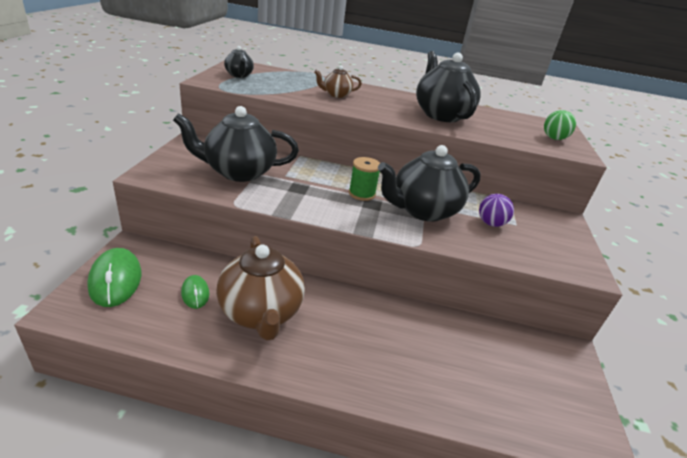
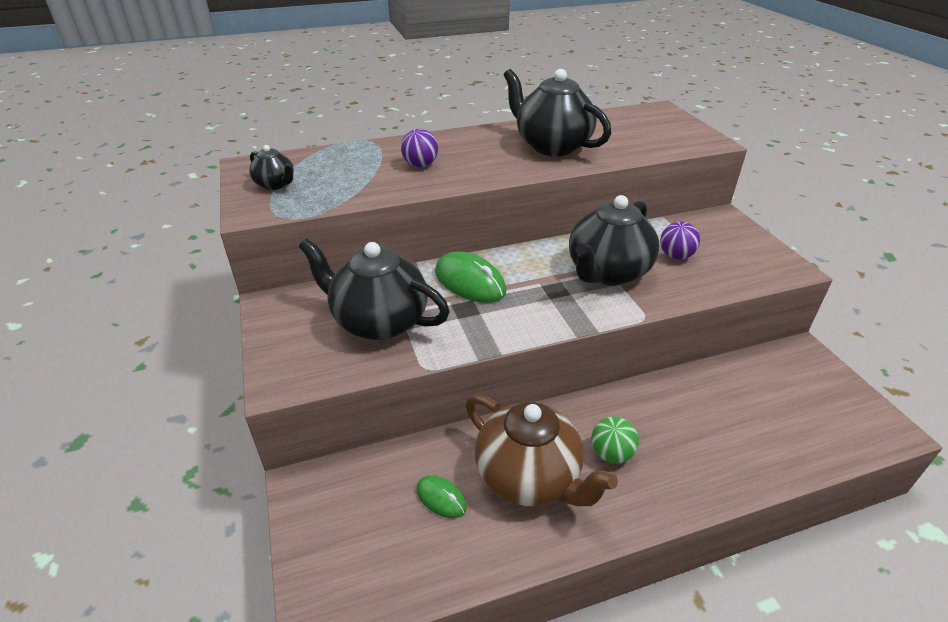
camera: 25 degrees left, 5 degrees up
green mouse [87,248,141,307] -> green mouse moved to [435,251,506,303]
black teapot [173,106,299,182] -> black teapot turned 60 degrees clockwise [299,238,450,340]
brown teapot [314,65,362,98] -> purple ball [401,129,438,167]
green spool [349,157,380,201] -> none
green ball [544,110,576,140] -> green ball moved to [591,416,639,464]

